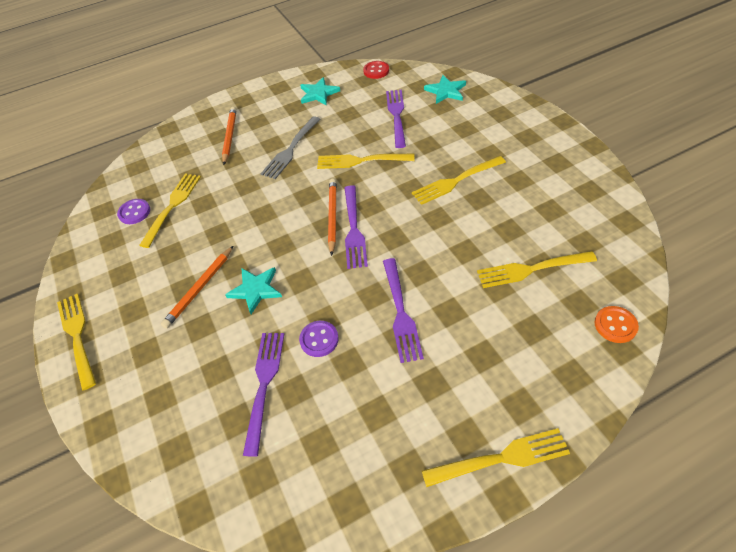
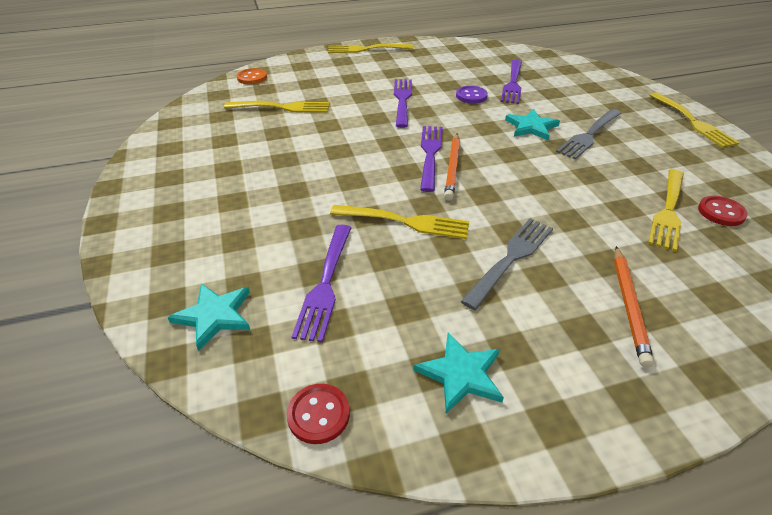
camera: 175 degrees left, 10 degrees down
purple button [117,199,150,224] -> red button [698,196,748,226]
orange pencil [161,246,233,329] -> grey fork [556,109,621,159]
yellow fork [412,156,506,205] -> none

